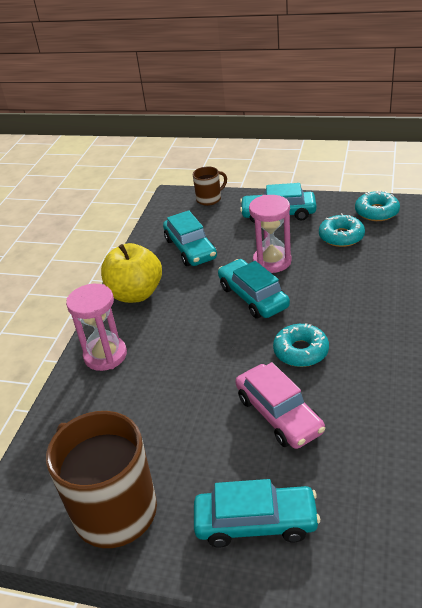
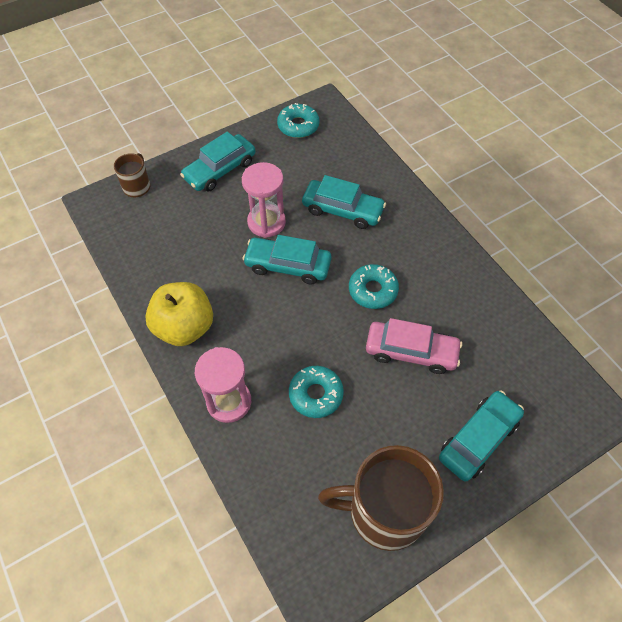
camera: 50 degrees left, 20 degrees up
turquoise car [163,210,217,266] -> turquoise car moved to [302,175,386,229]
turquoise donut [319,213,365,247] -> turquoise donut moved to [289,366,344,418]

